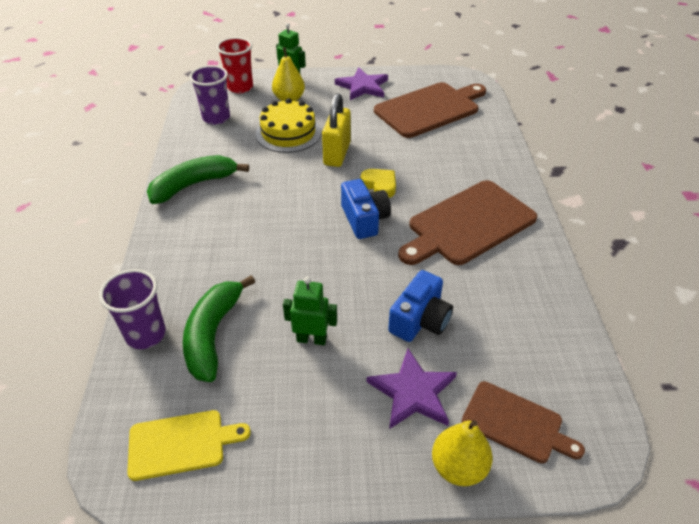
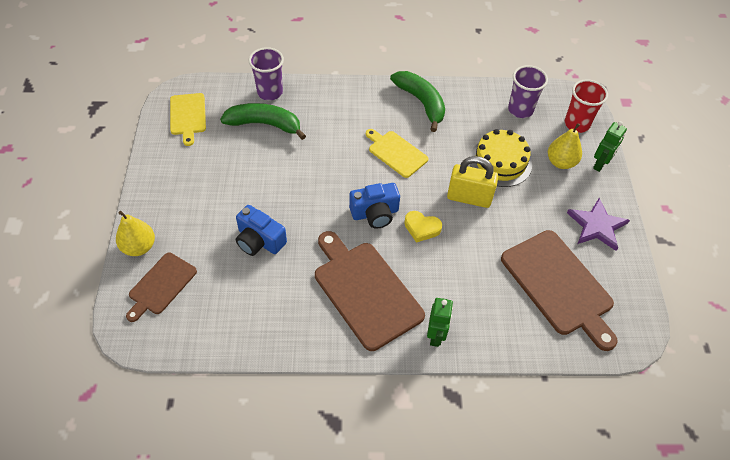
camera: 90 degrees right, 10 degrees up
green robot [283,277,337,345] -> green robot moved to [427,298,453,347]
yellow heart [361,169,396,198] -> yellow heart turned 60 degrees clockwise [404,211,442,243]
purple star [367,349,457,429] -> none
none -> yellow cutting board [366,129,428,178]

